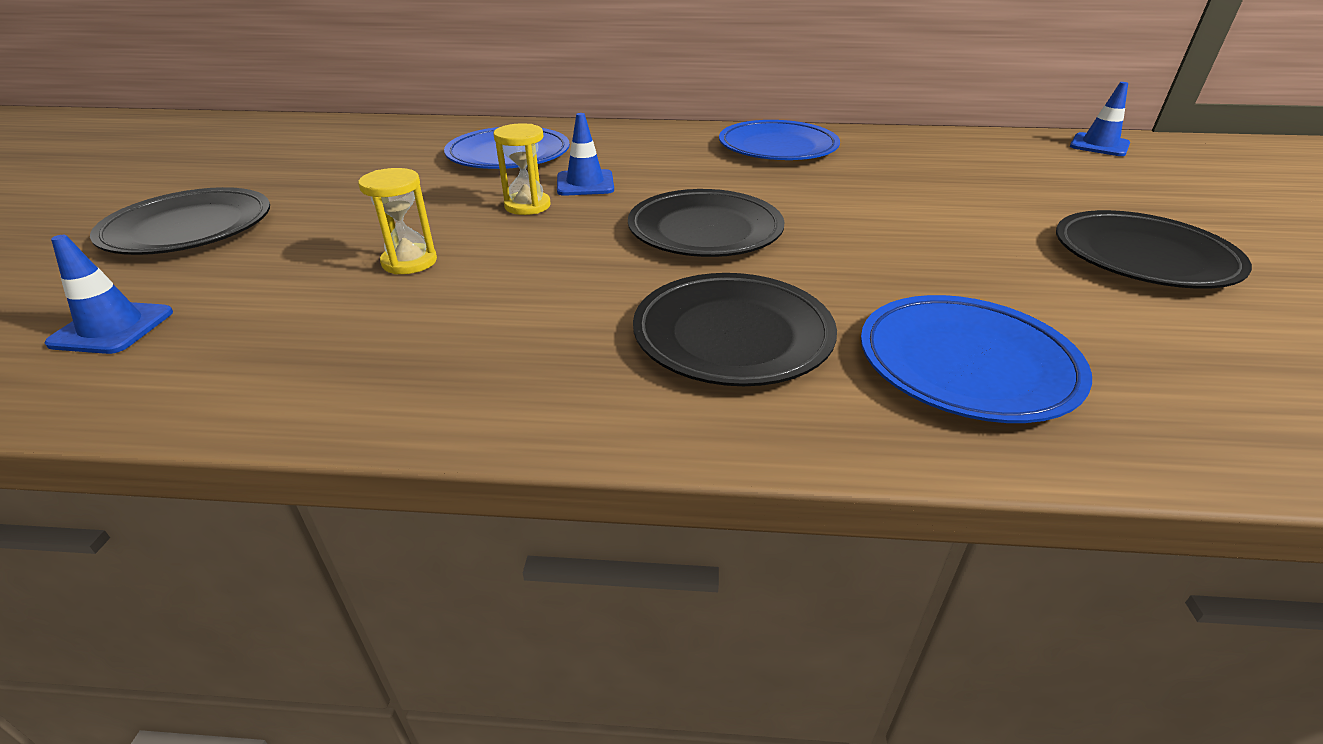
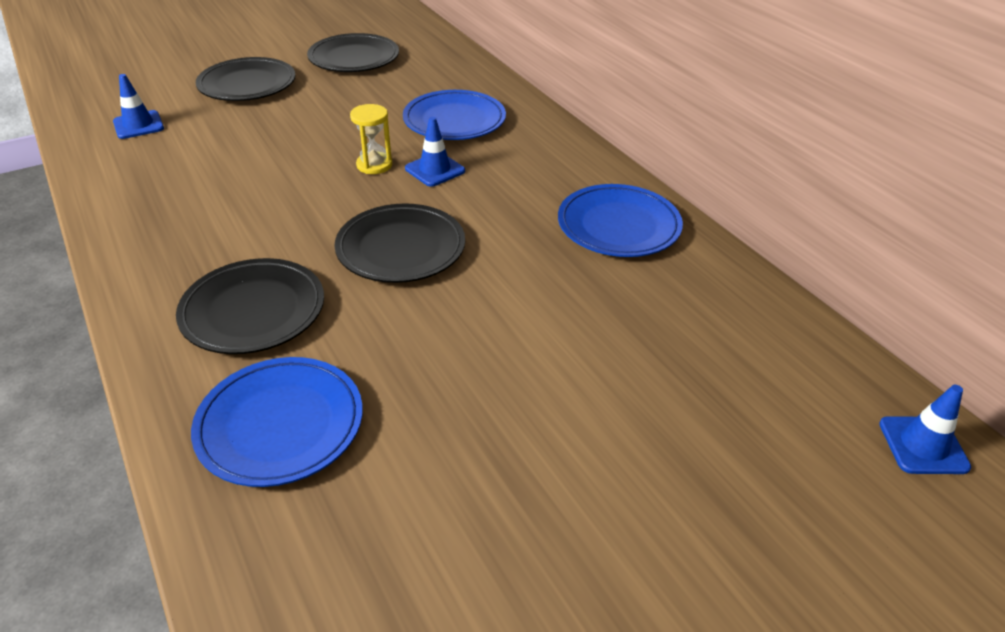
camera: 55 degrees right, 5 degrees up
yellow hourglass [358,168,437,274] -> none
black plate [1056,210,1252,289] -> black plate moved to [307,33,399,72]

